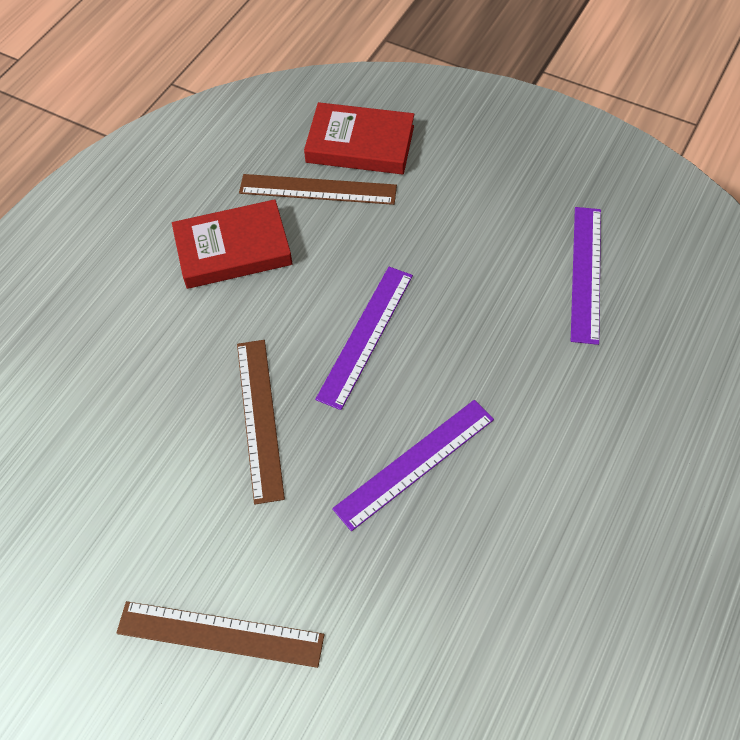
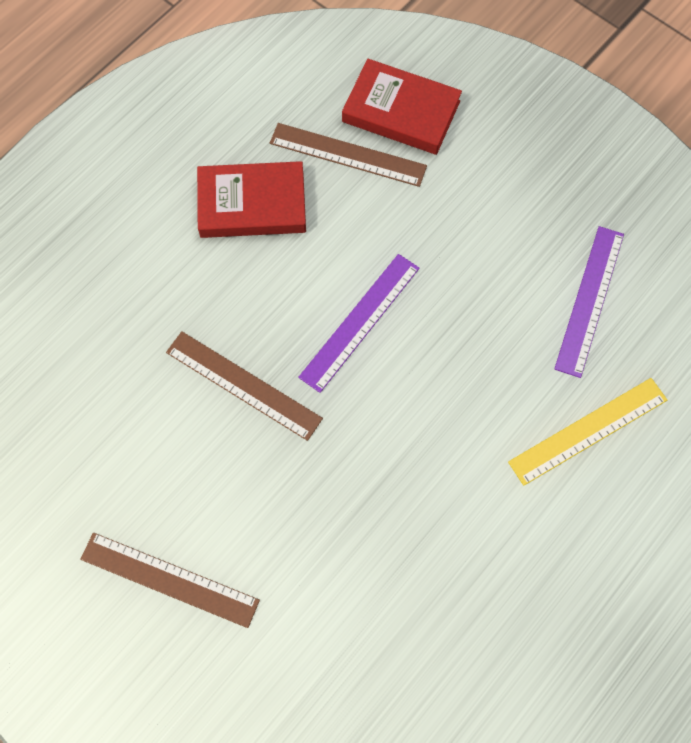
camera: 10 degrees right, 10 degrees up
brown ruler [237,340,285,504] -> brown ruler turned 60 degrees counterclockwise [166,332,323,441]
purple ruler [332,400,494,531] -> none
none -> yellow ruler [508,378,667,486]

